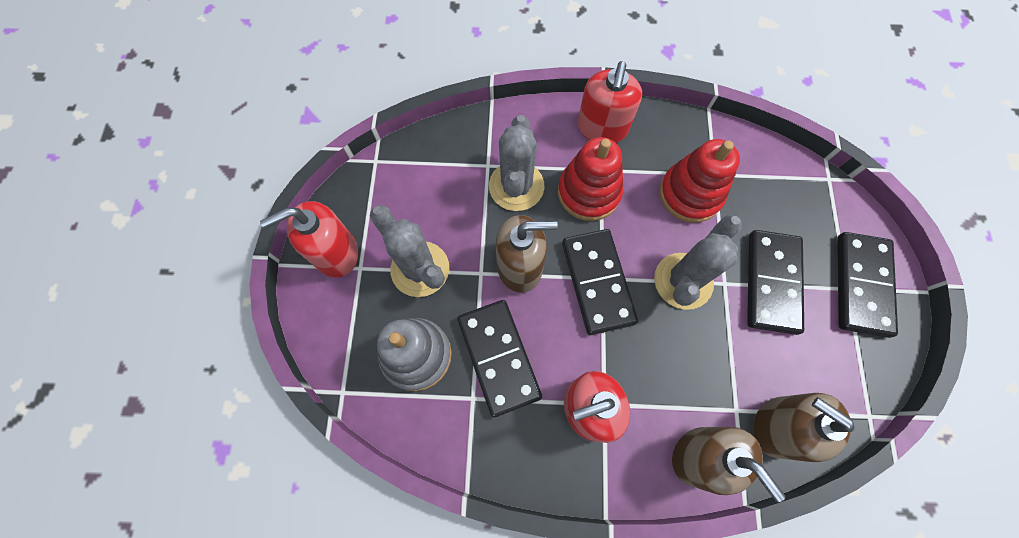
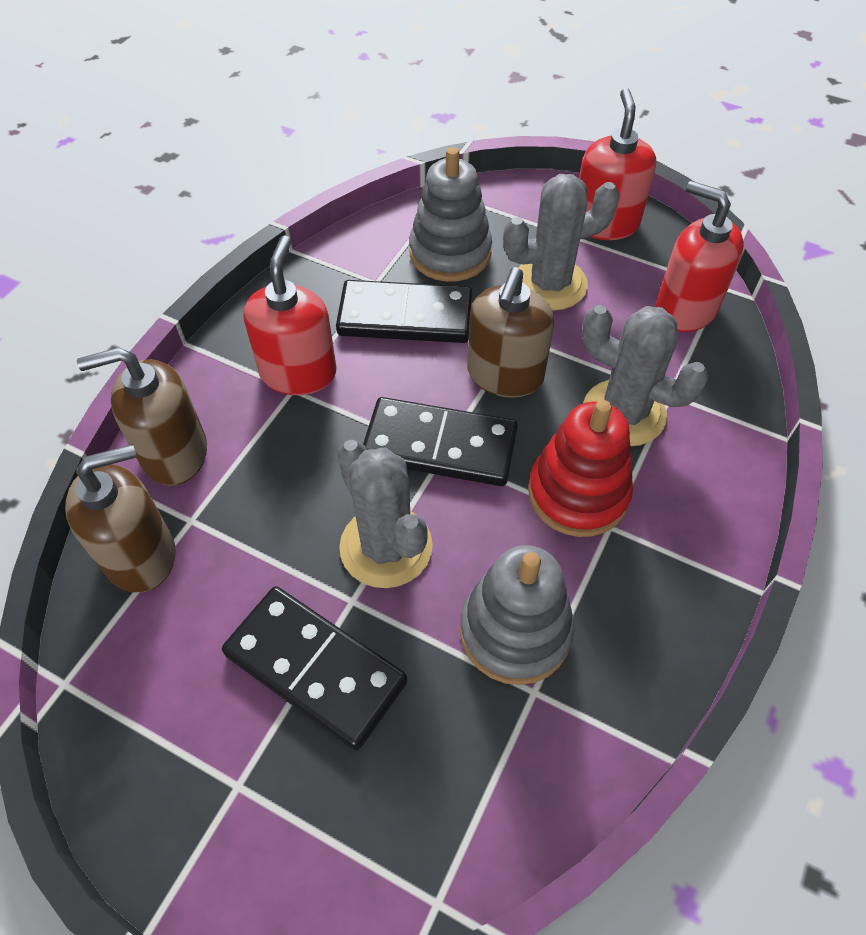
camera: 115 degrees right, 15 degrees down
red soap dispenser [577,61,642,143] -> red soap dispenser moved to [656,181,744,332]
red stacking toy [659,139,740,223] -> grey stacking toy [460,545,575,685]
black domino [837,232,898,338] -> none

